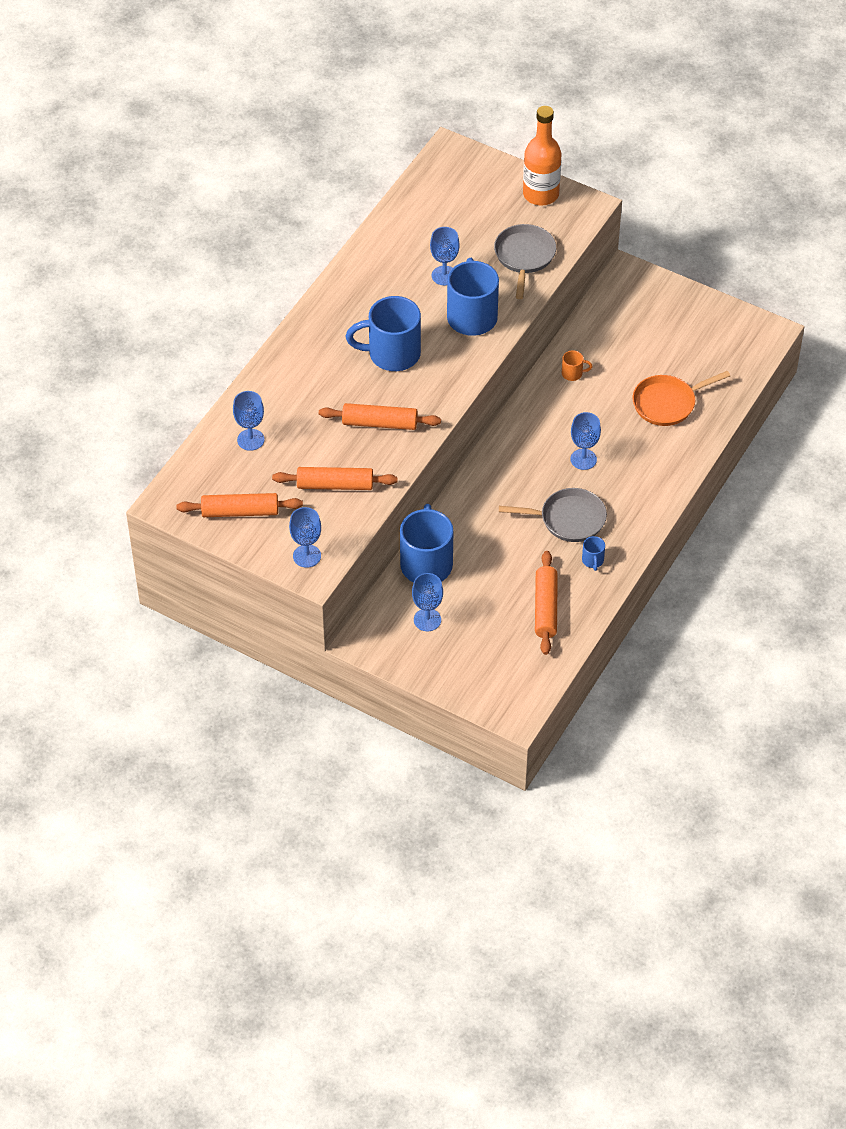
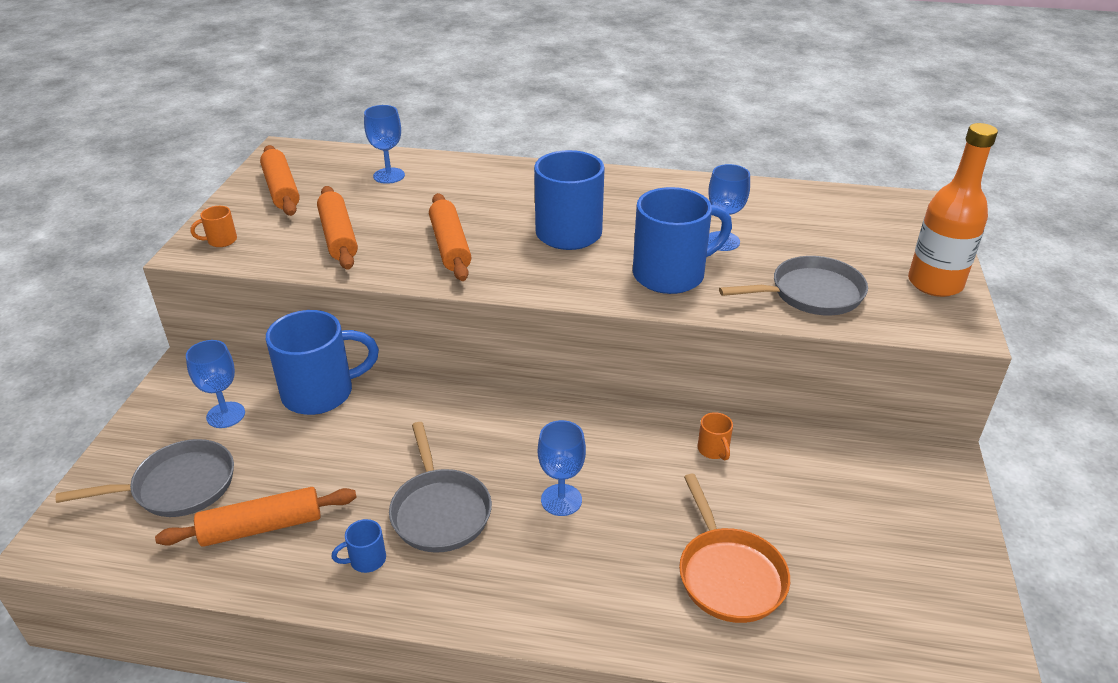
camera: 70 degrees right, 15 degrees down
blue goblet [289,507,321,568] -> orange mug [190,206,237,247]
orange pan [632,371,730,426] -> orange pan turned 150 degrees counterclockwise [679,474,790,623]
none -> grey pan [56,439,234,517]

